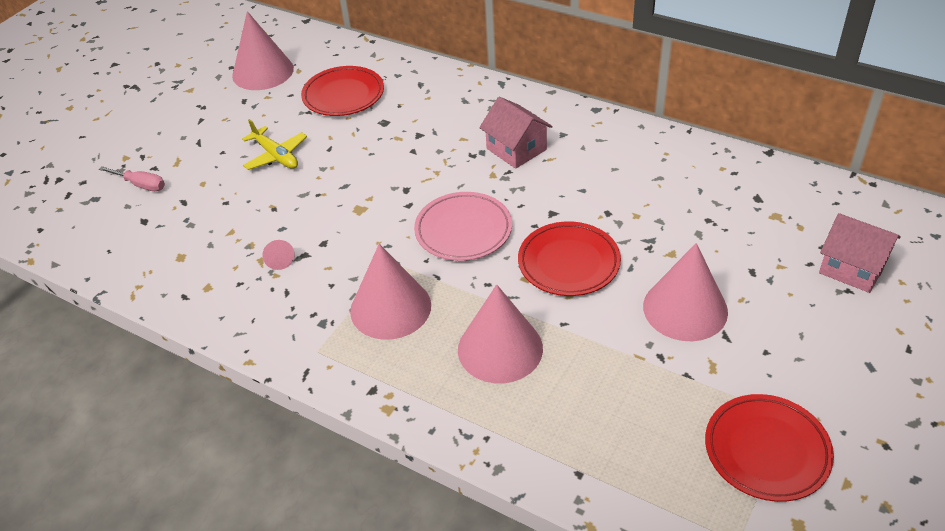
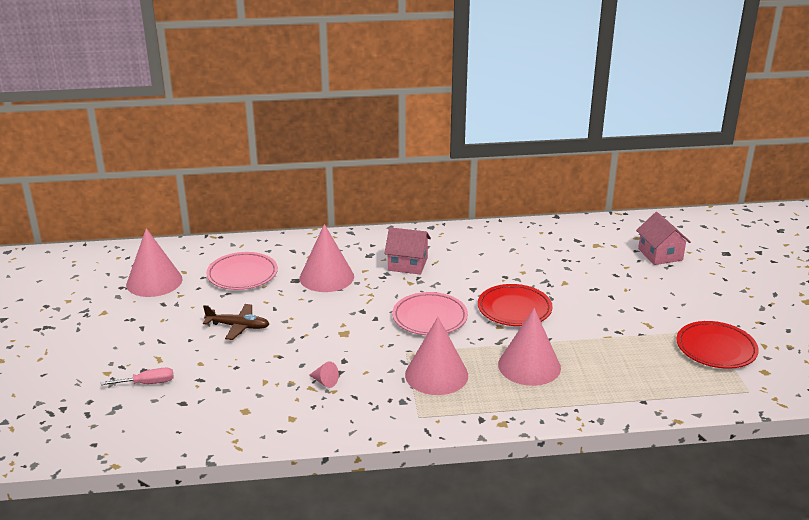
camera: 40 degrees left, 15 degrees down
yellow plane [242,119,307,170] -> brown plane [203,304,269,340]
red plate [301,66,384,116] -> pink plate [206,252,278,290]
pink cone [643,243,728,341] -> pink cone moved to [300,224,354,292]
pink house [819,213,901,293] -> pink house turned 75 degrees clockwise [636,212,691,265]

